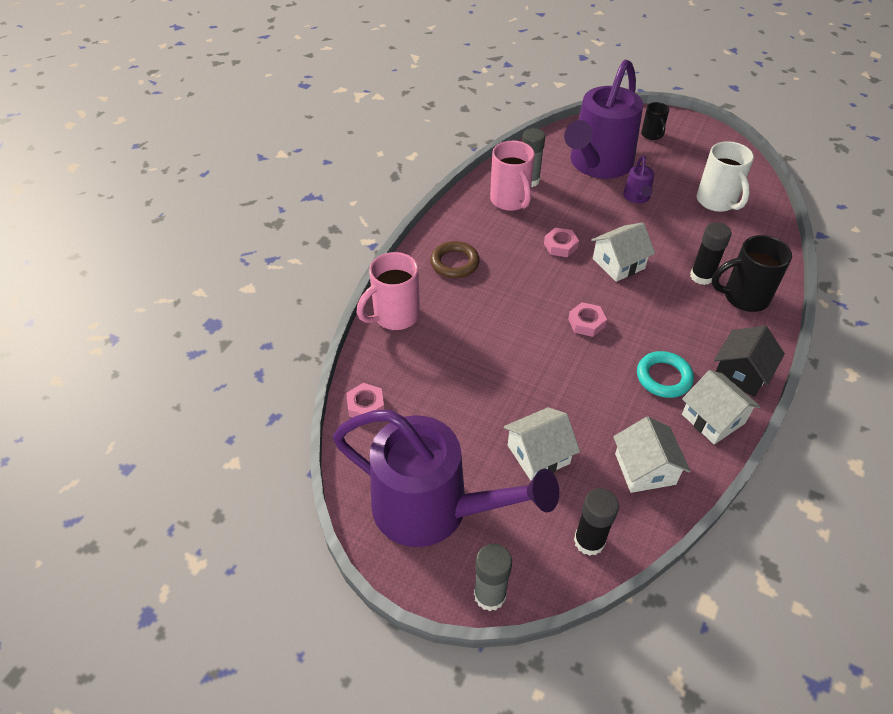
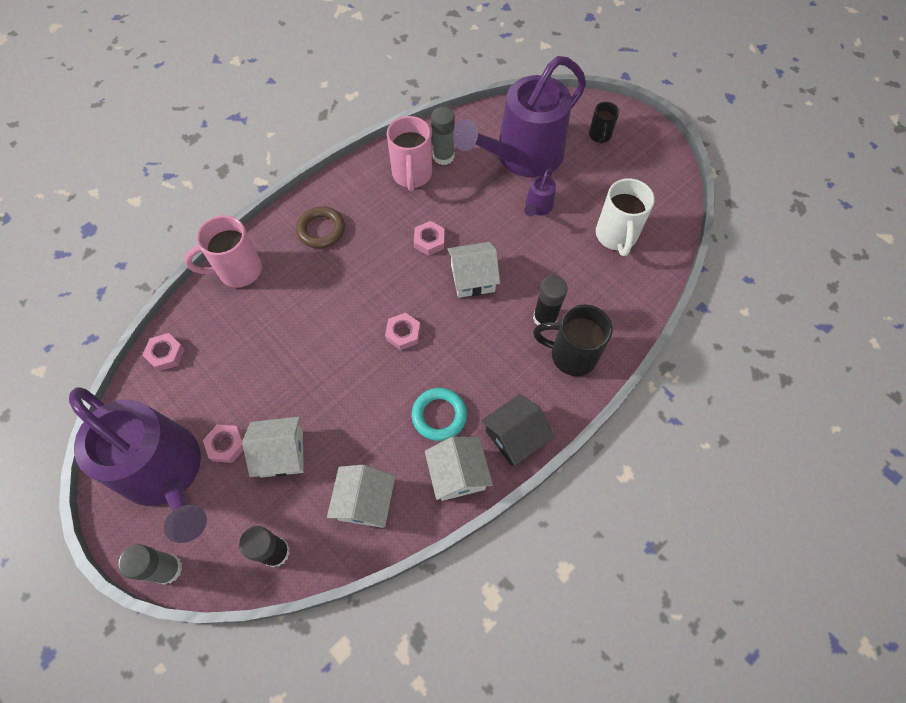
camera: 20 degrees right, 15 degrees up
none -> pink nut [203,424,244,463]

